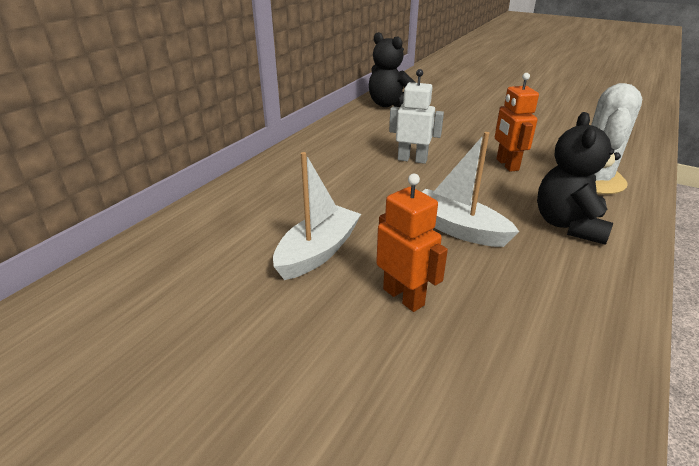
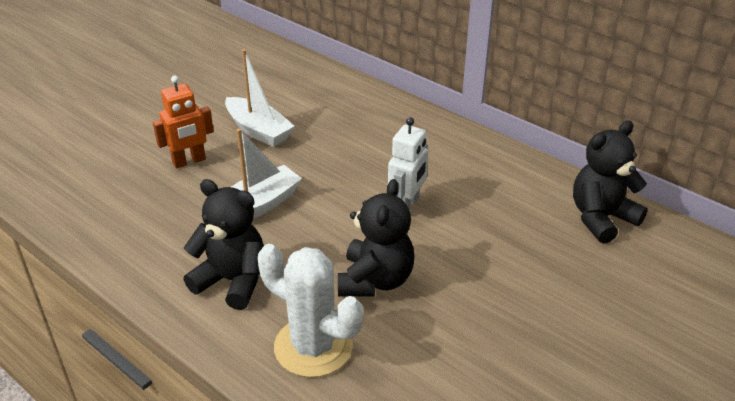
camera: 100 degrees right, 5 degrees up
orange robot [495,73,539,172] -> black teddy bear [338,179,414,296]

